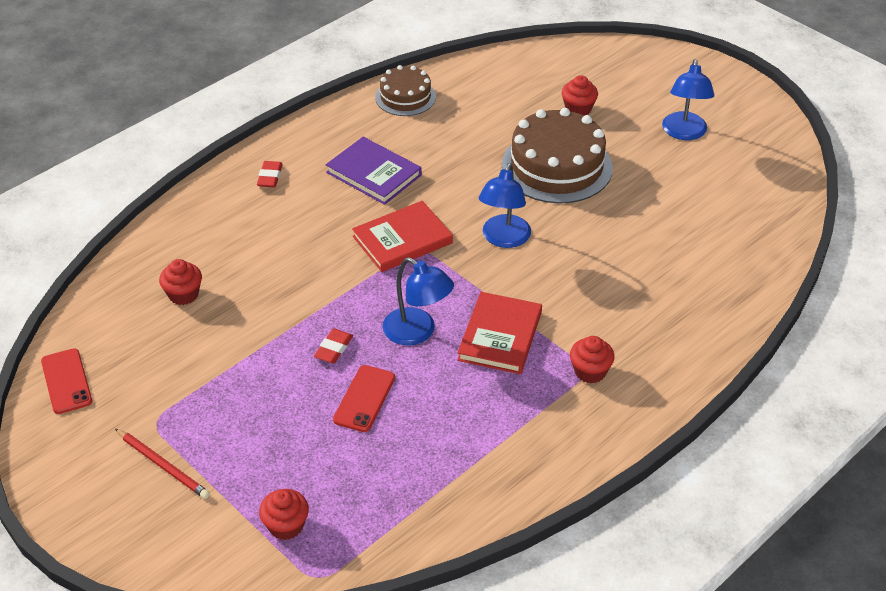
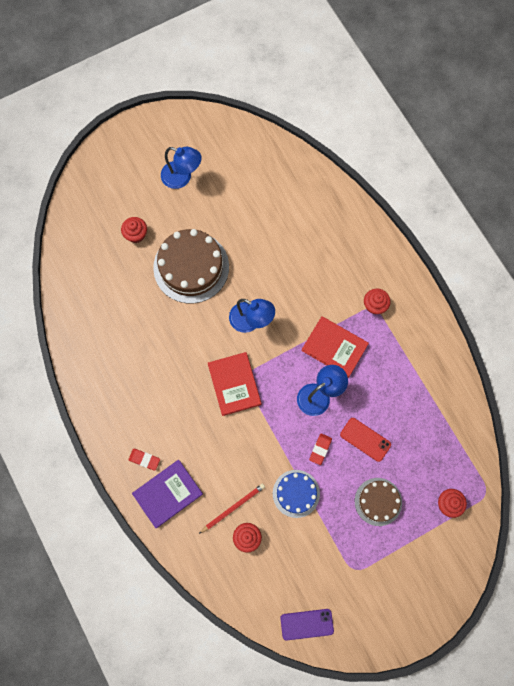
camera: 75 degrees left, 30 degrees up
red phone [41,348,92,414] -> purple phone [280,609,334,640]
red pencil [115,429,210,499] -> red pencil moved to [199,483,265,534]
red eraser [314,329,353,363] -> red eraser turned 75 degrees clockwise [309,433,332,465]
purple book [326,137,422,205] -> purple book moved to [132,460,203,528]
brown cake [375,65,436,116] -> brown cake moved to [355,478,402,526]
none -> blue cake [273,470,320,518]

